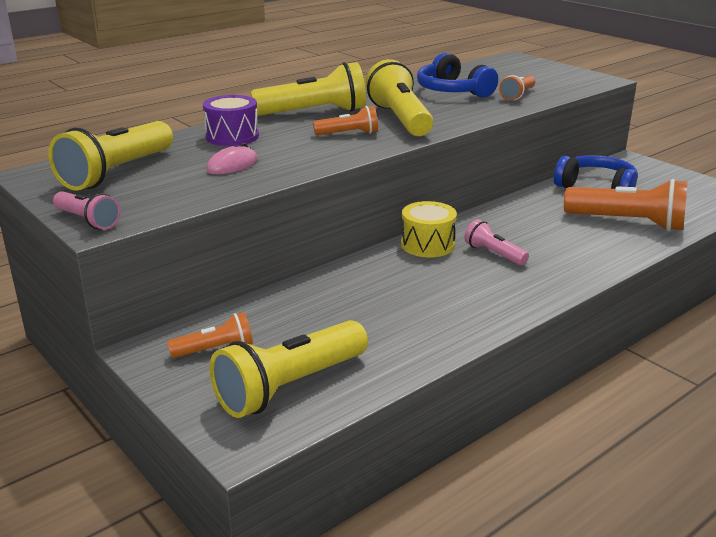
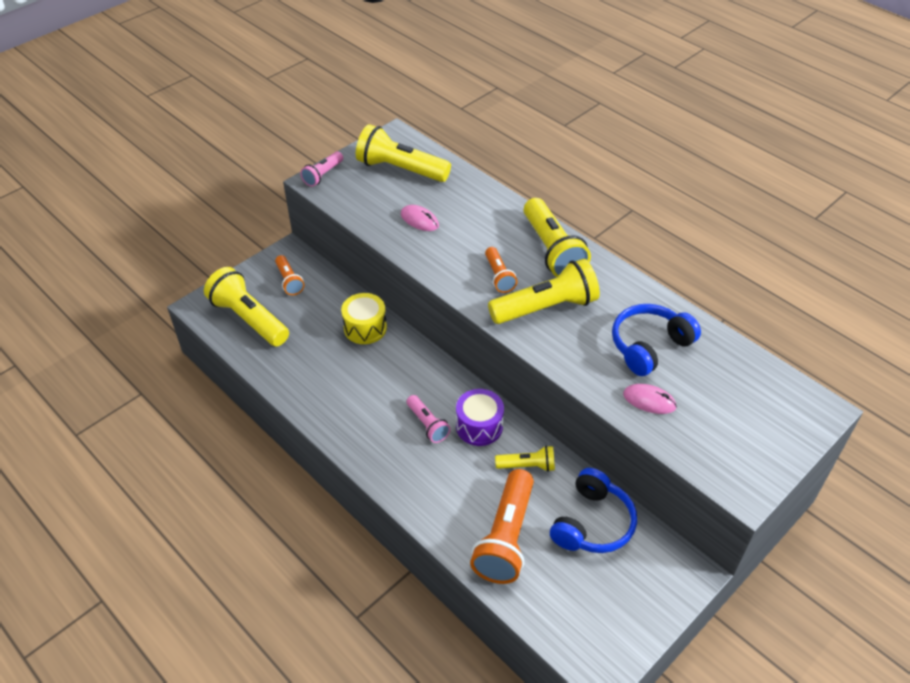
camera: 85 degrees right, 20 degrees up
purple drum [203,95,259,146] -> purple drum moved to [456,389,504,446]
yellow drum [401,201,457,258] -> yellow drum moved to [341,293,387,344]
pink flashlight [464,219,529,265] -> pink flashlight turned 105 degrees clockwise [407,395,451,443]
orange flashlight [499,75,535,101] -> pink mouse [623,384,677,414]
none -> yellow flashlight [495,446,555,472]

